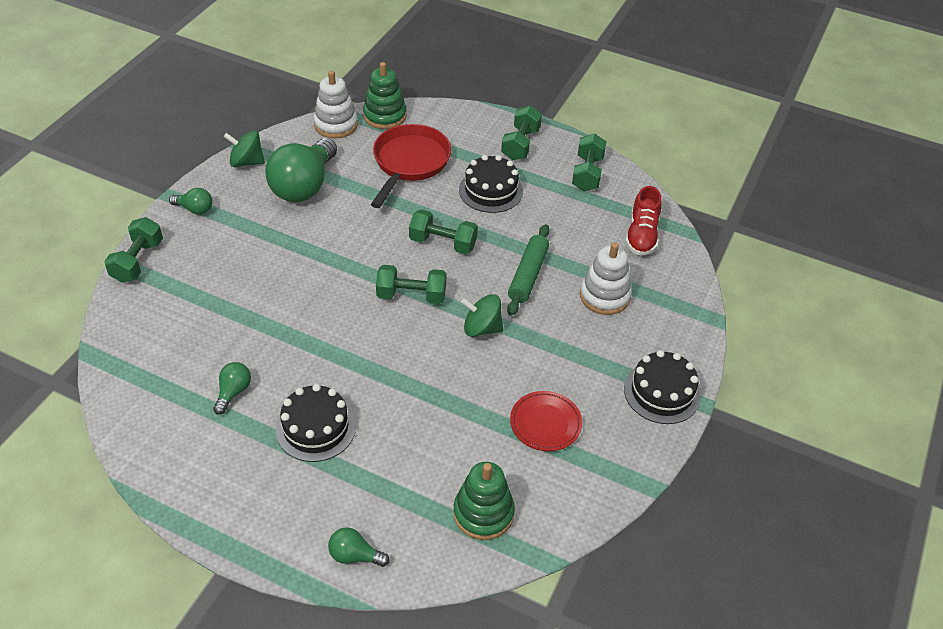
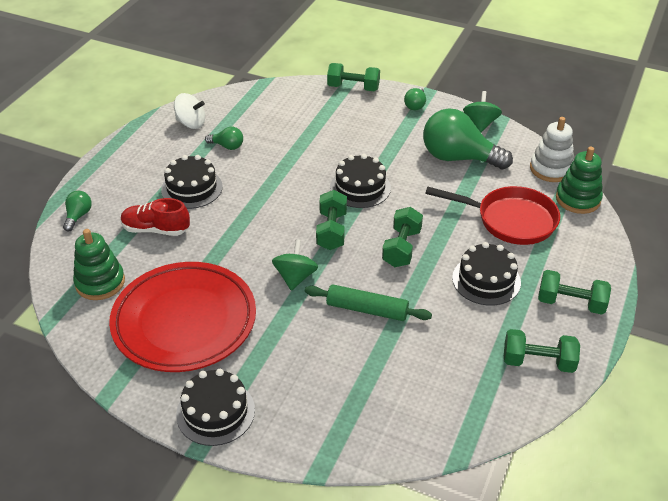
camera: 90 degrees right, 5 degrees down
red plate [510,391,582,451] -> red plate [109,262,256,372], size x2.20
white stacking toy [580,242,632,315] -> none
red shoe [625,186,662,256] -> red shoe moved to [121,198,190,236]
none -> white spinning top [174,93,205,129]
none -> black cake [330,154,391,208]

